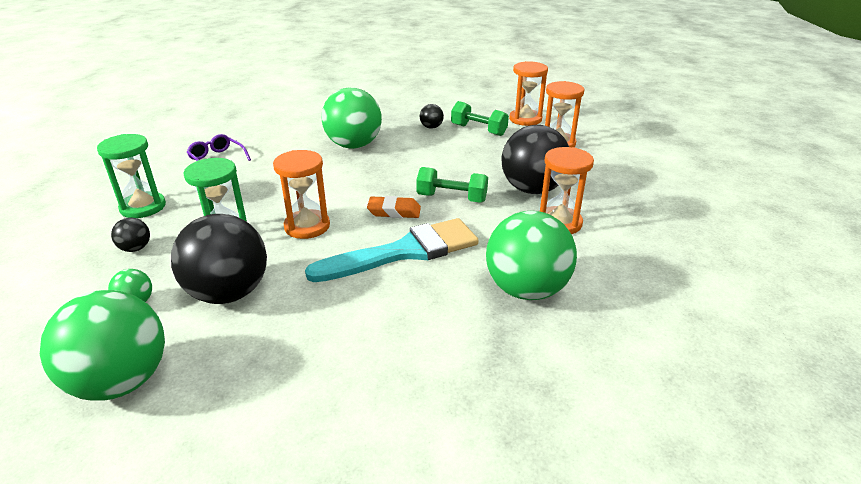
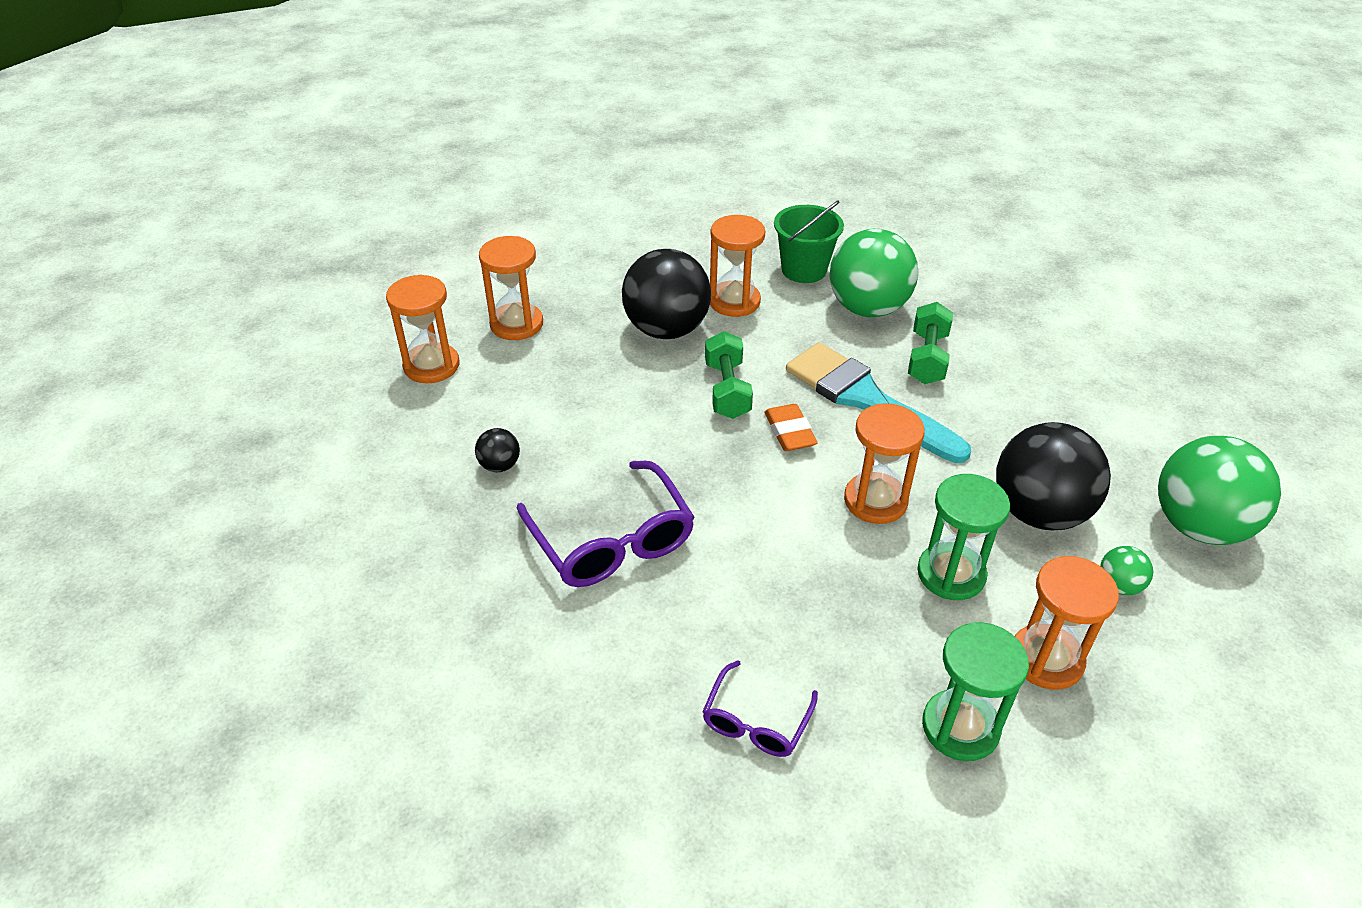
camera: 110 degrees left, 10 degrees up
black ball [111,217,150,252] -> orange hourglass [1015,556,1119,690]
green ball [321,87,382,149] -> purple glasses [517,461,695,587]
green dumbbell [451,101,509,136] -> green dumbbell moved to [908,302,953,384]
none -> green bucket [774,200,844,283]

